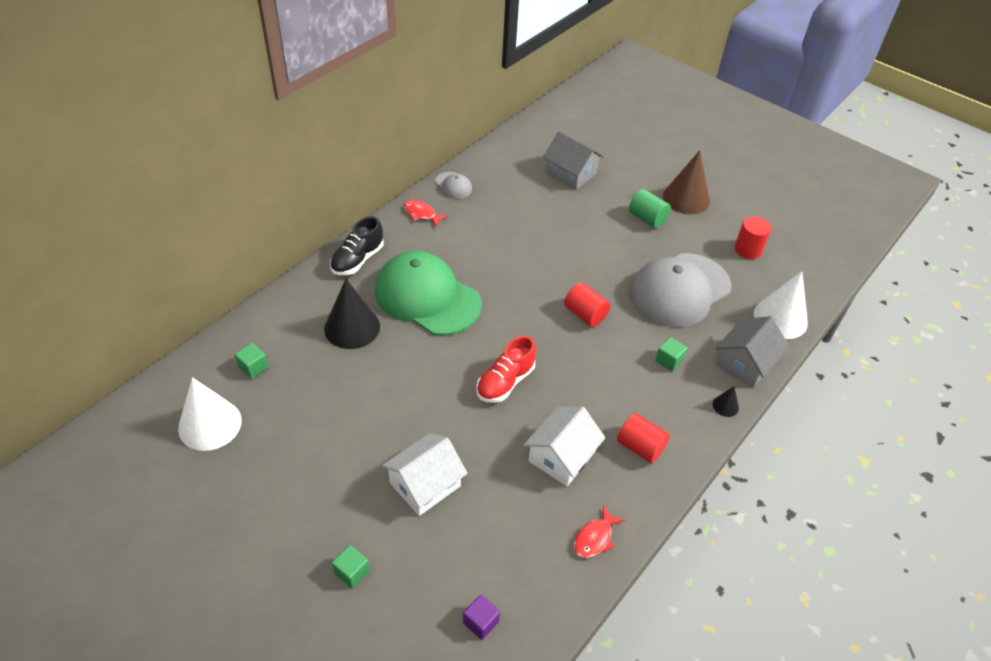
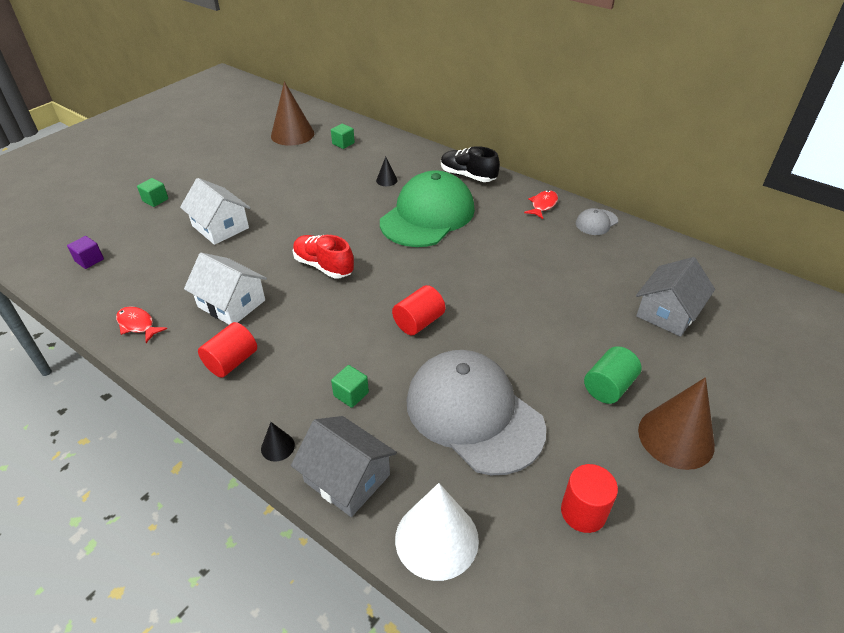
camera: 90 degrees right, 5 degrees down
white cone [178,377,242,451] -> brown cone [271,81,314,146]
black cone [324,279,380,349] -> black cone [376,157,398,186], size x0.45

